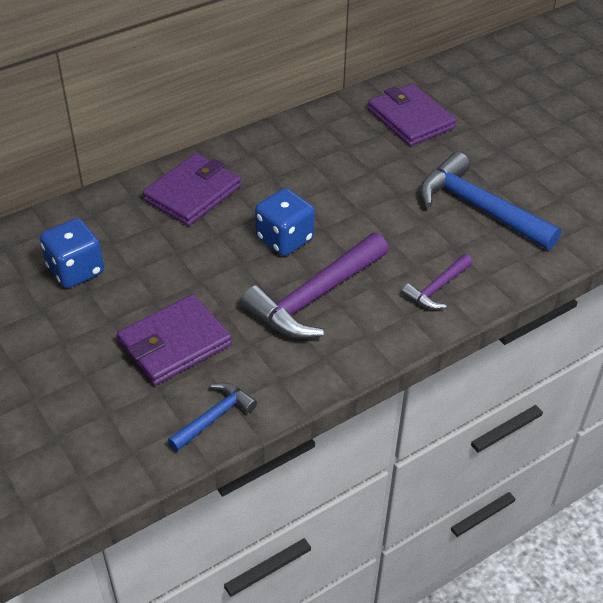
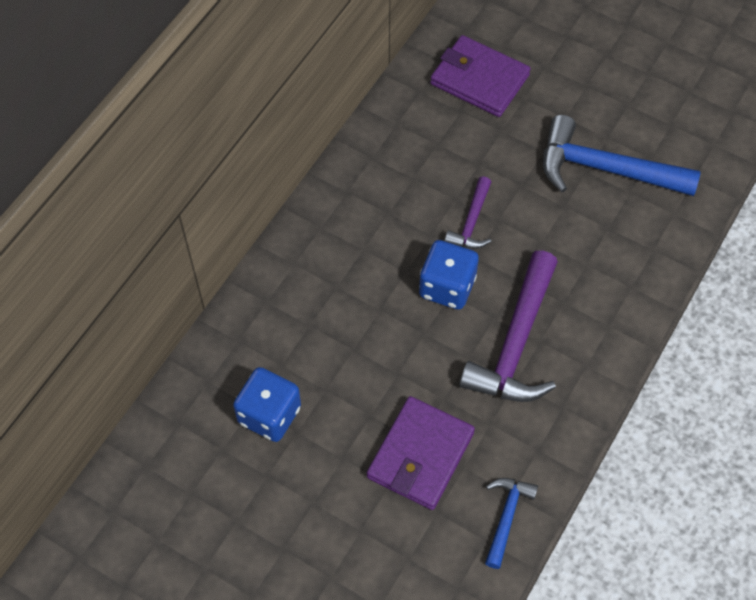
camera: 25 degrees left, 15 degrees up
purple wallet [143,153,241,226] -> none
purple hammer [401,254,473,310] -> purple hammer moved to [445,176,491,249]

